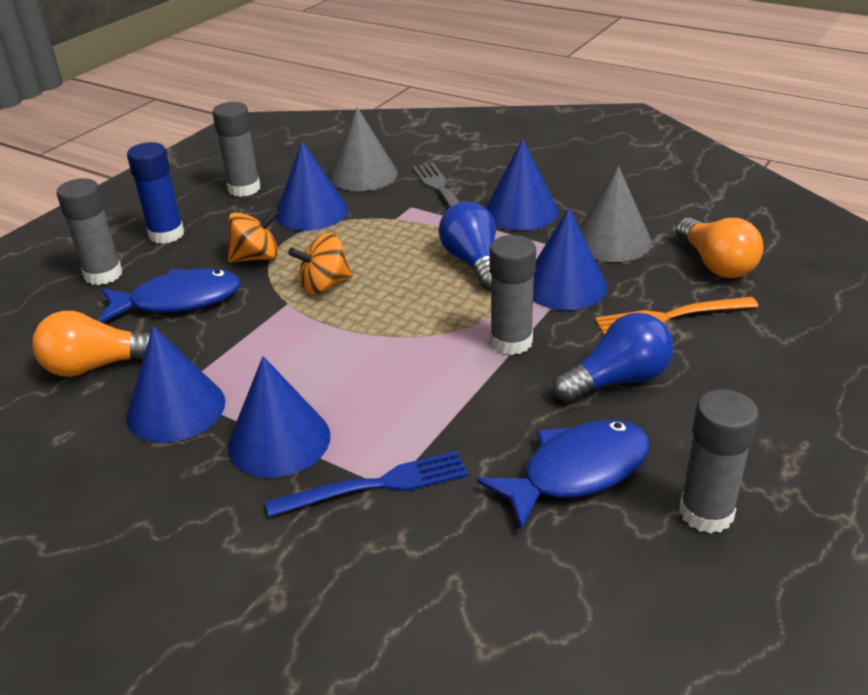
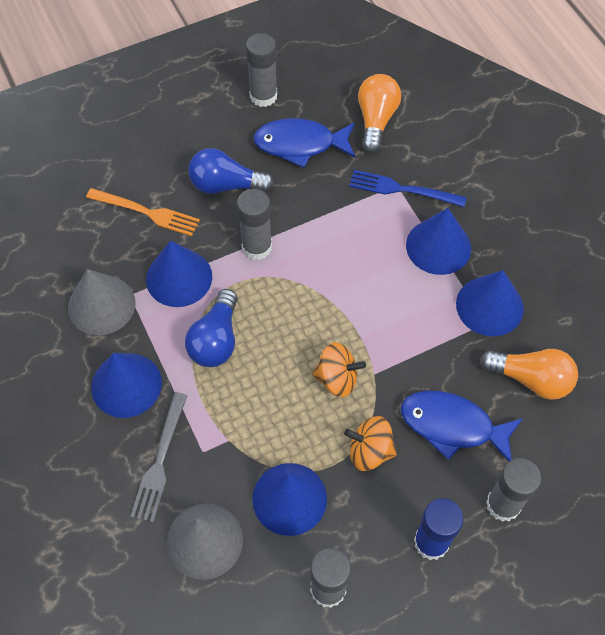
camera: 150 degrees left, 25 degrees up
orange light bulb [676,218,763,278] -> orange light bulb moved to [358,74,401,153]

